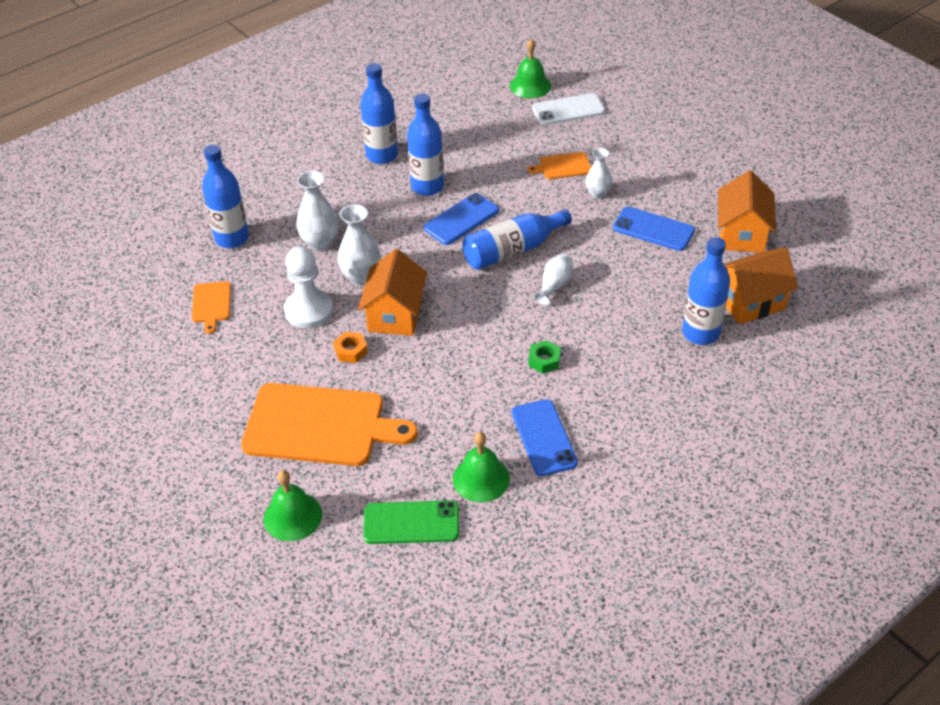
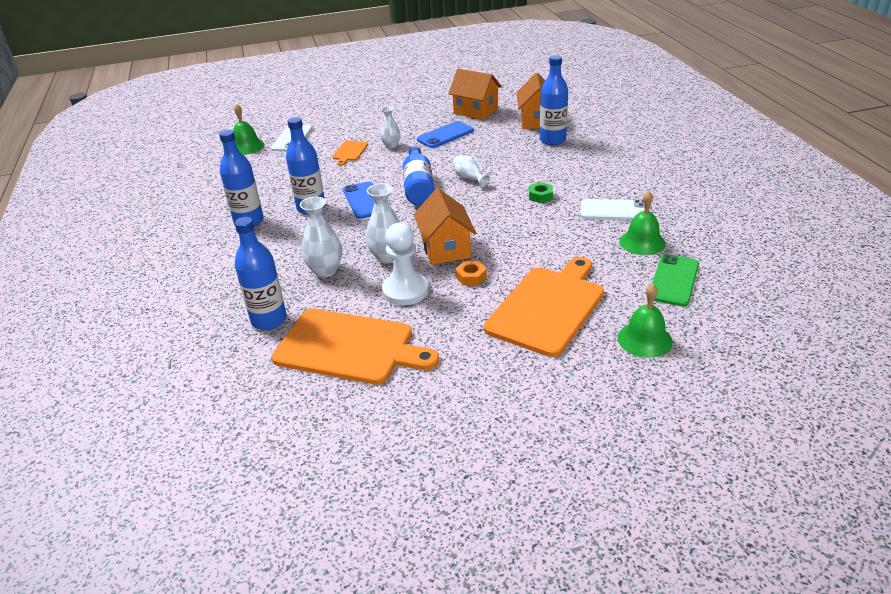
camera: 65 degrees left, 10 degrees down
orange cutting board [192,281,231,334] -> orange cutting board [272,309,439,385], size x2.22
orange house [358,249,427,336] -> orange house turned 45 degrees clockwise [414,188,476,265]
blue phone [512,399,578,476] -> white phone [581,199,650,220]

